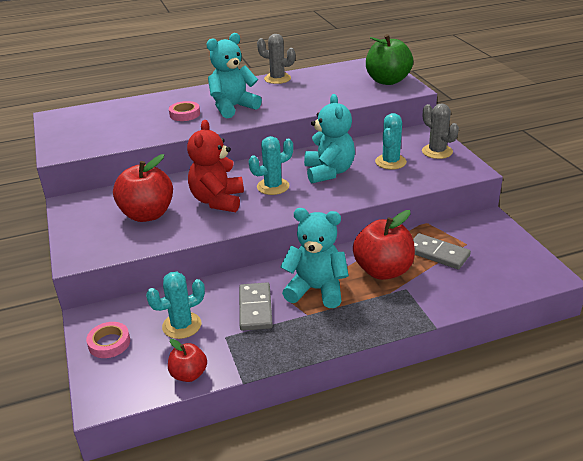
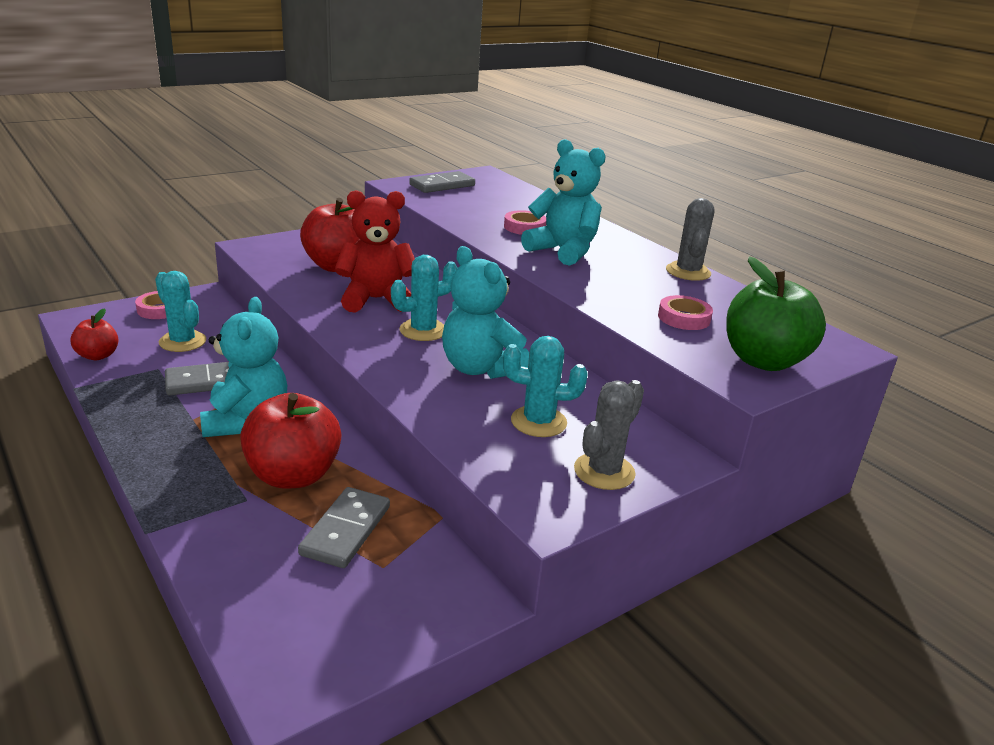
camera: 70 degrees right, 5 degrees down
turquoise cactus [249,136,293,195] -> turquoise cactus turned 75 degrees counterclockwise [391,255,457,341]
turquoise teddy bear [304,94,355,184] -> turquoise teddy bear turned 75 degrees clockwise [442,246,529,379]
none -> grey domino [409,171,475,193]
none -> pink tape [658,295,713,330]

